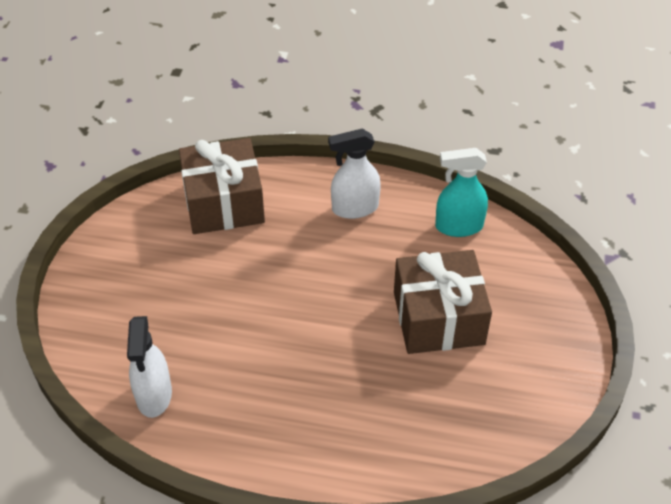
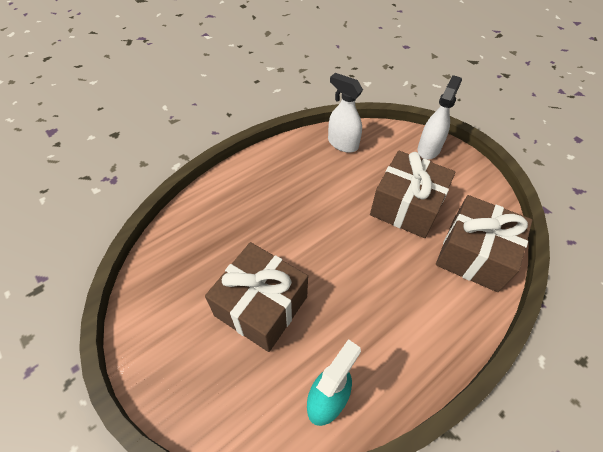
camera: 130 degrees right, 5 degrees up
white spray bottle [328,128,381,219] -> white spray bottle moved to [417,75,462,160]
none -> brown gift [370,151,455,238]

